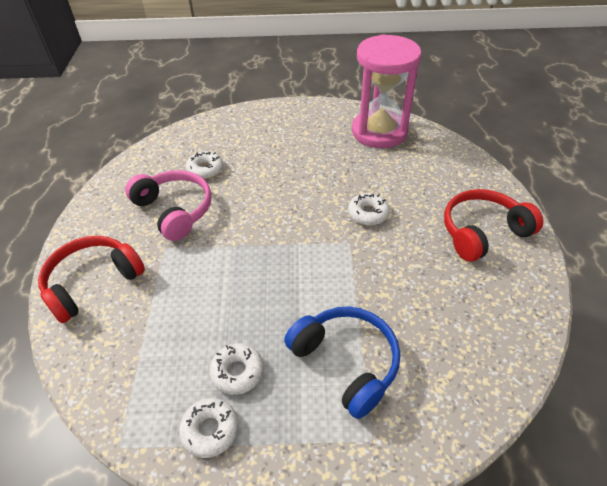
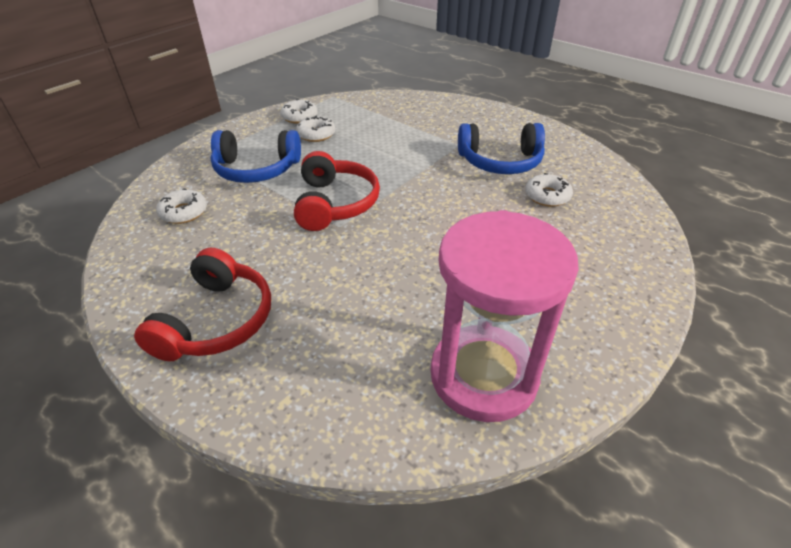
camera: 130 degrees right, 5 degrees down
red headphones [38,236,145,323] -> red headphones moved to [294,151,380,231]
pink headphones [125,170,212,241] -> blue headphones [458,123,545,174]
white donut [348,193,390,226] -> white donut moved to [156,188,207,224]

